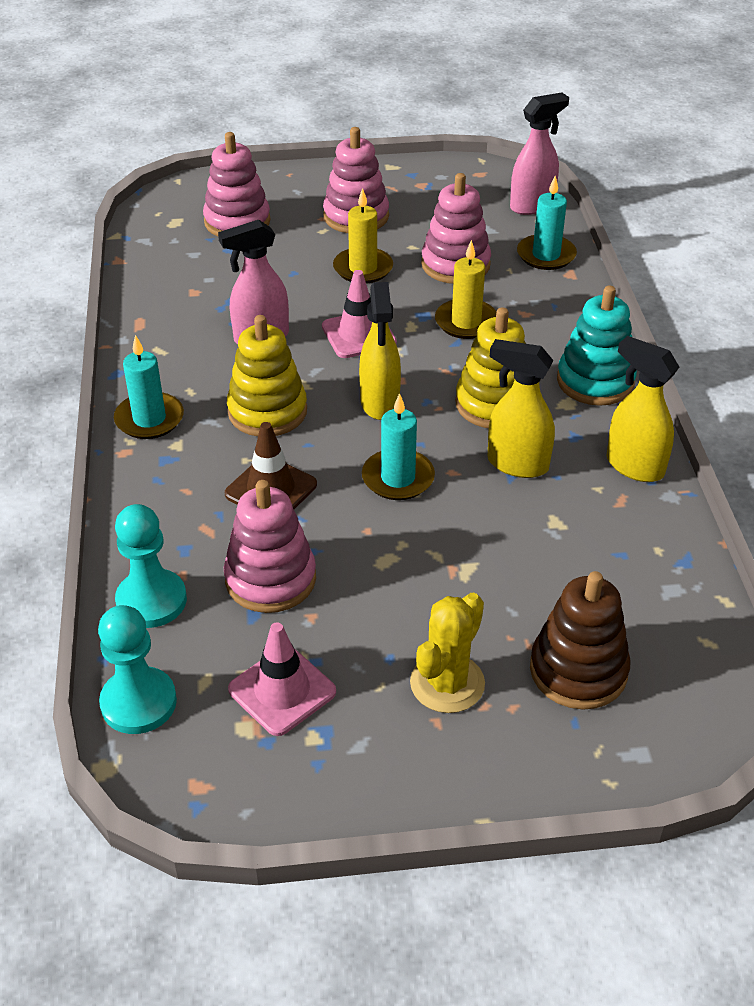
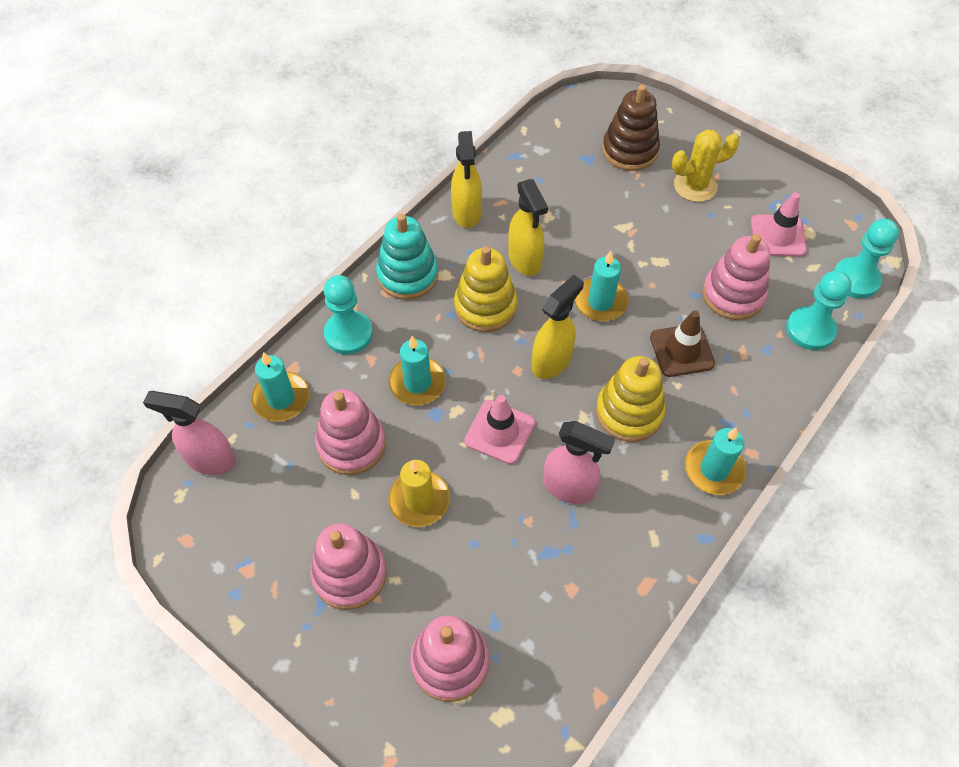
camera: 135 degrees left, 15 degrees up
yellow candle [435,240,497,339] -> turquoise candle [389,336,446,405]
none -> turquoise pawn [324,275,373,355]

